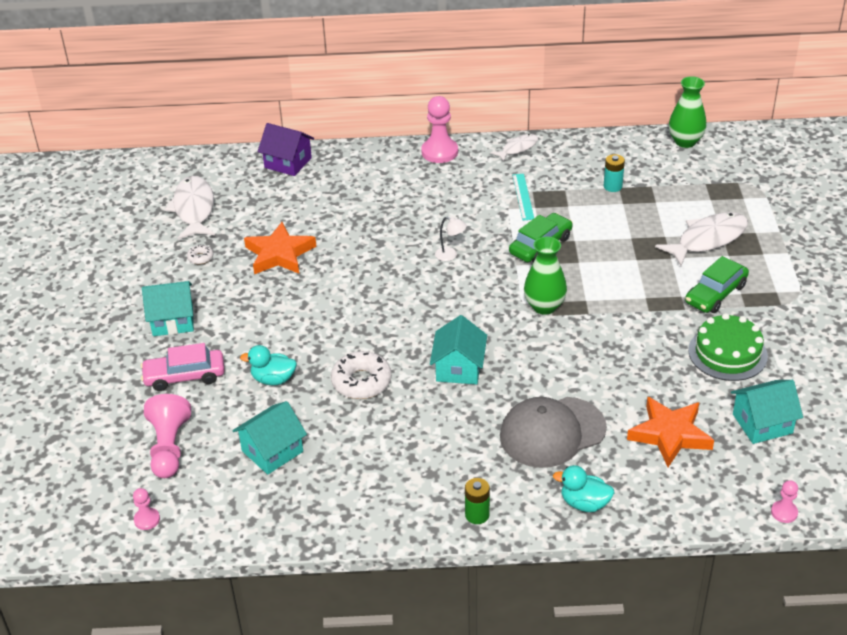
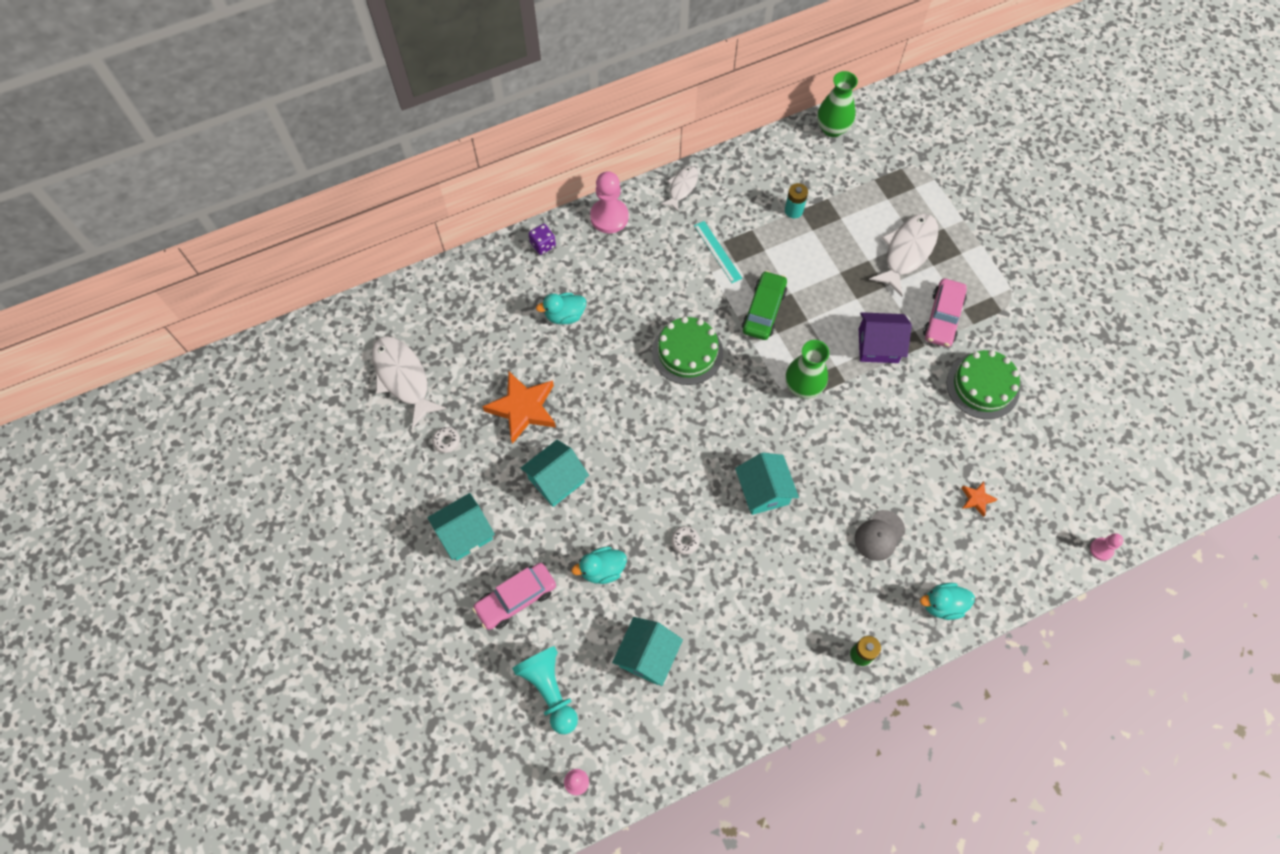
camera: 25 degrees left, 25 degrees up
pink pawn [144,394,191,478] -> turquoise pawn [512,646,578,734]
purple house [258,123,314,176] -> purple house moved to [859,312,912,363]
white donut [331,351,392,399] -> white donut [671,526,700,554], size x0.48
white lamp [435,217,467,261] -> green cake [652,317,723,385]
grey cap [500,397,607,468] -> grey cap [855,510,905,561], size x0.55
orange star [627,397,714,467] -> orange star [961,482,998,517], size x0.47
green car [685,256,749,313] -> pink car [923,279,967,347]
turquoise house [731,380,803,444] -> turquoise house moved to [521,440,589,507]
none -> purple dice [529,224,556,255]
none -> turquoise duck [536,293,586,324]

